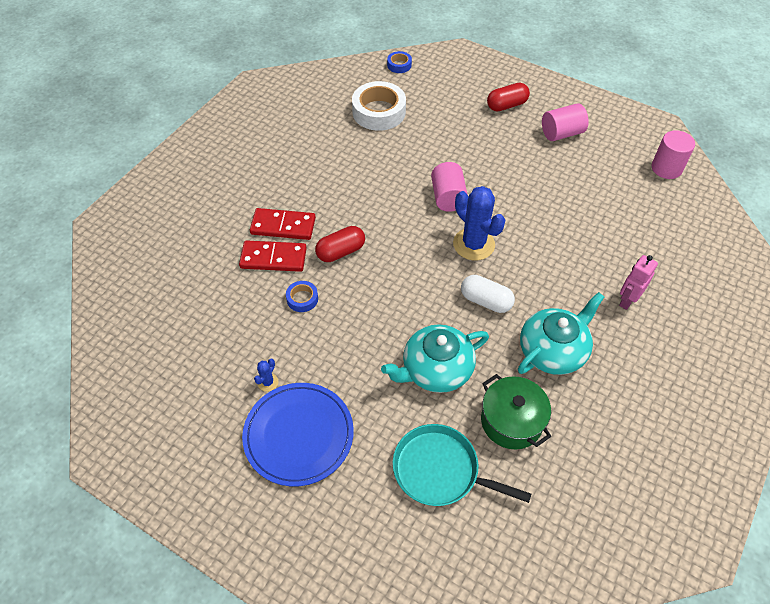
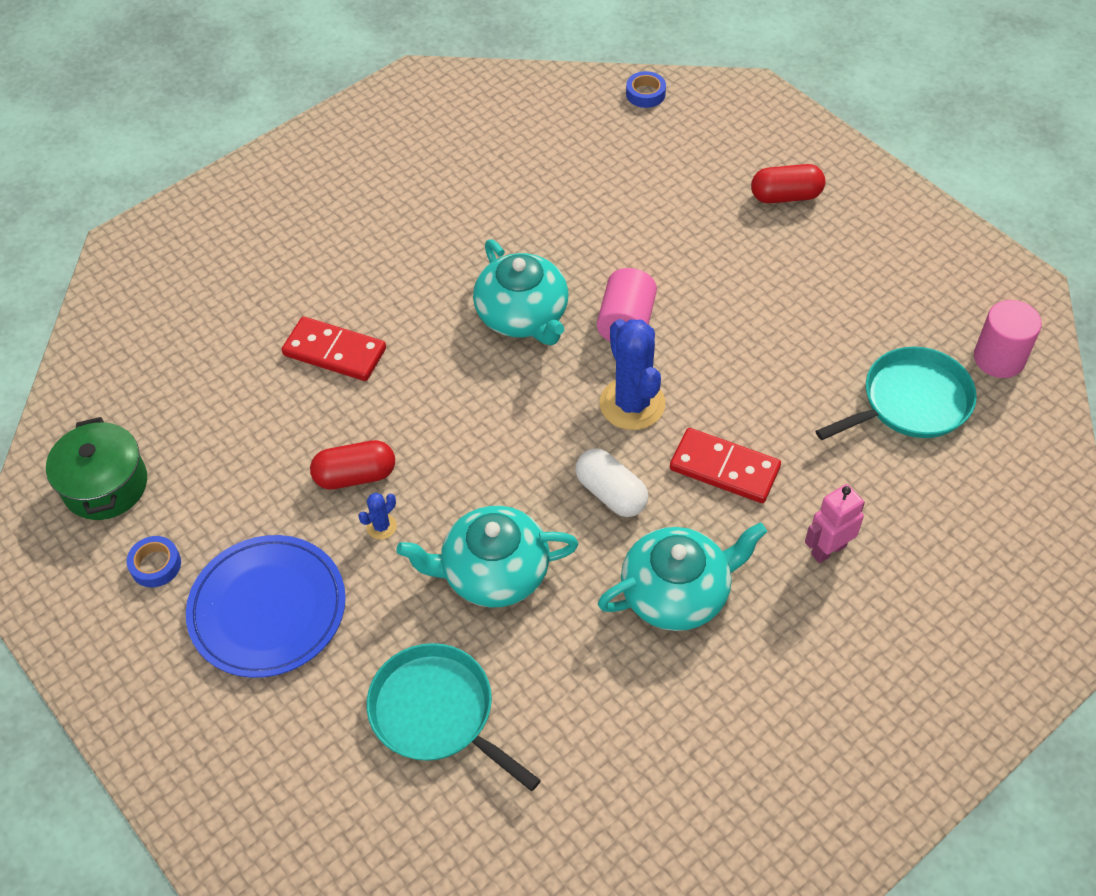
camera: 20 degrees right, 0 degrees up
red domino [250,208,316,240] -> red domino moved to [670,428,781,503]
blue cactus [254,359,278,392] -> blue cactus moved to [358,493,397,539]
blue tape [286,281,318,312] -> blue tape moved to [127,536,181,588]
red capsule [315,226,365,262] -> red capsule moved to [310,440,395,490]
white tape [352,81,406,131] -> none
green pot [481,374,551,449] -> green pot moved to [46,417,147,520]
pink cylinder [542,103,589,141] -> none
none -> turquoise teapot [473,240,569,345]
none -> turquoise pan [816,347,977,440]

